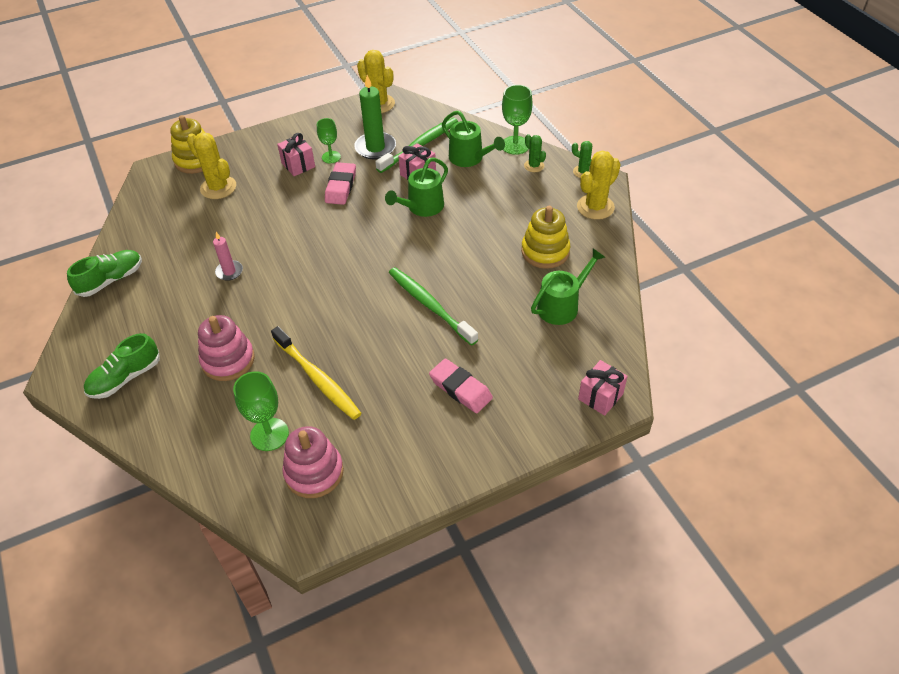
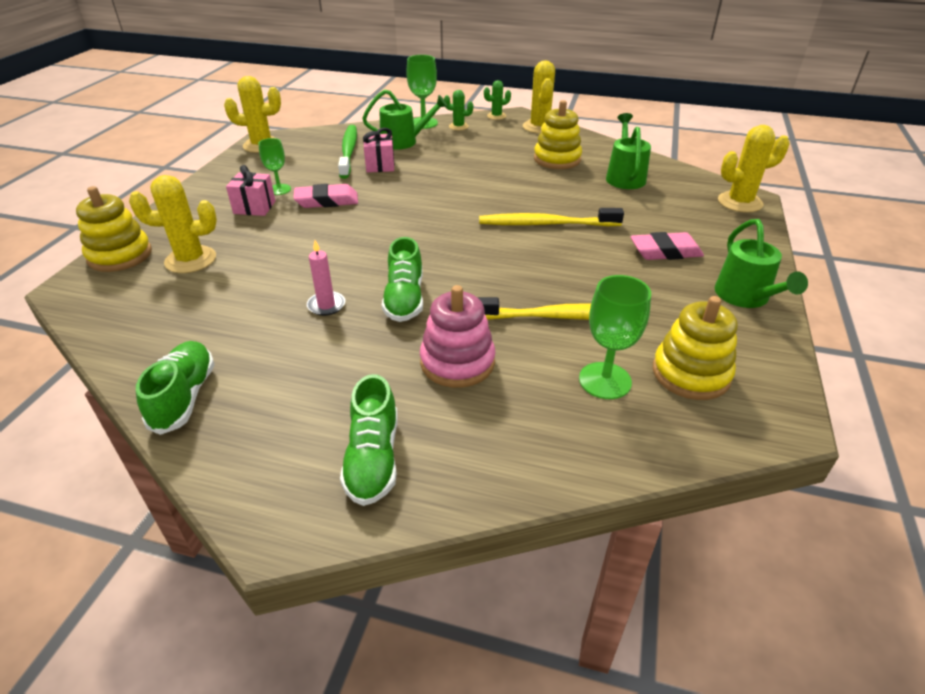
camera: 50 degrees left, 10 degrees down
pink stacking toy [283,426,344,498] -> yellow stacking toy [653,296,738,400]
pink eraser [325,162,356,205] -> pink eraser turned 60 degrees counterclockwise [293,184,358,208]
green candle [354,75,396,159] -> none
green watering can [385,158,448,217] -> green watering can moved to [715,219,808,308]
green toothbrush [389,267,478,346] -> yellow toothbrush [479,208,624,226]
pink gift [578,360,628,416] -> yellow cactus [718,125,790,213]
none -> green shoe [382,237,423,322]

